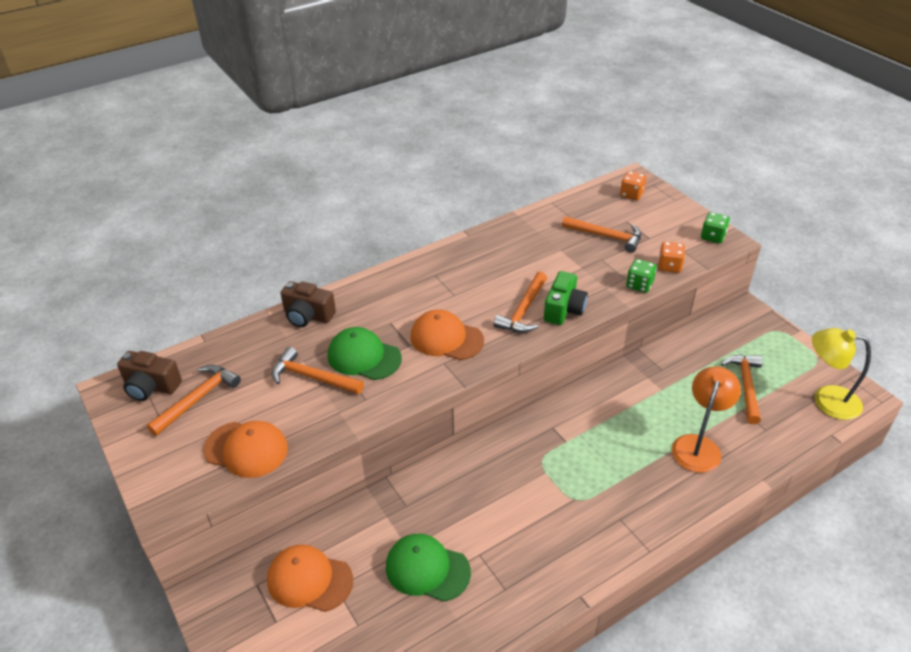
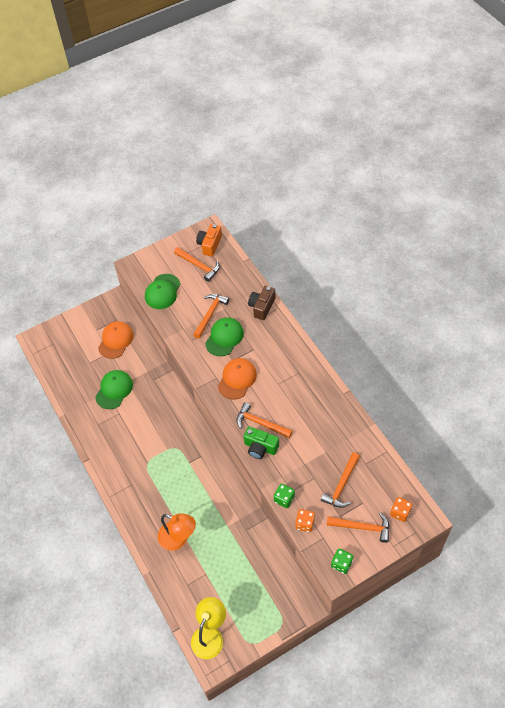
camera: 95 degrees right, 15 degrees up
brown camera [117,351,182,401] -> orange camera [196,224,222,257]
orange cap [203,421,288,478] -> green cap [145,274,180,309]
orange hammer [721,355,763,424] -> orange hammer moved to [327,513,389,543]

